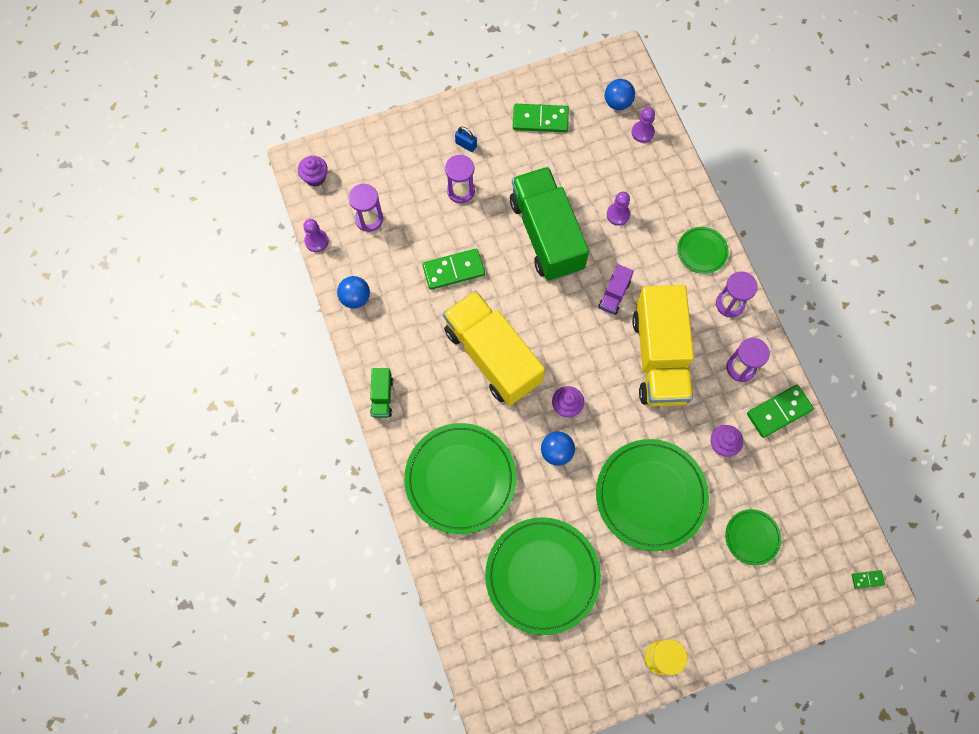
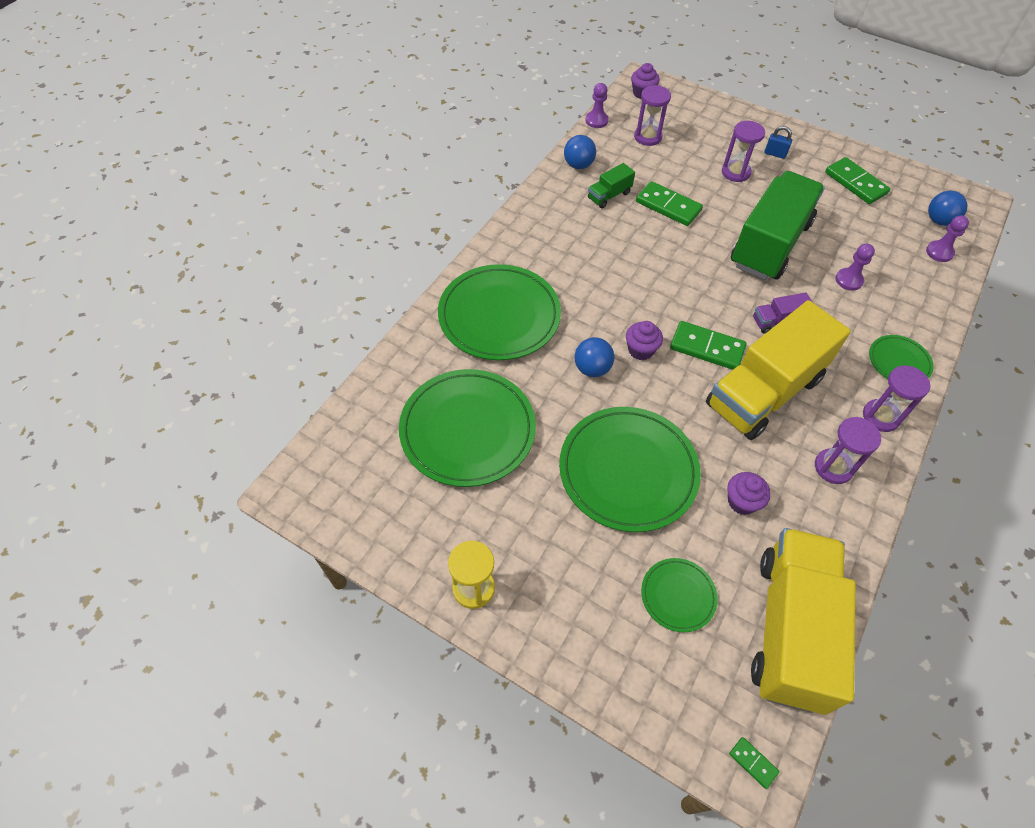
camera: 50 degrees right, 15 degrees down
green truck [370,368,393,418] -> green truck moved to [588,163,635,208]
yellow truck [443,290,545,406] -> yellow truck moved to [751,528,856,715]
blue padlock [455,127,477,152] -> blue padlock turned 60 degrees counterclockwise [765,126,792,159]
green domino [747,385,814,438] -> green domino moved to [670,321,747,370]

